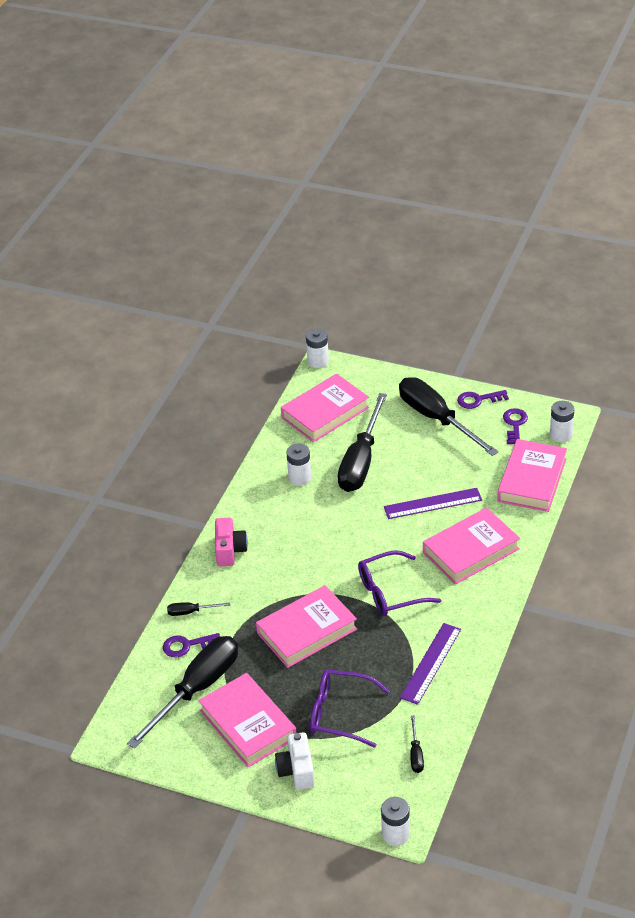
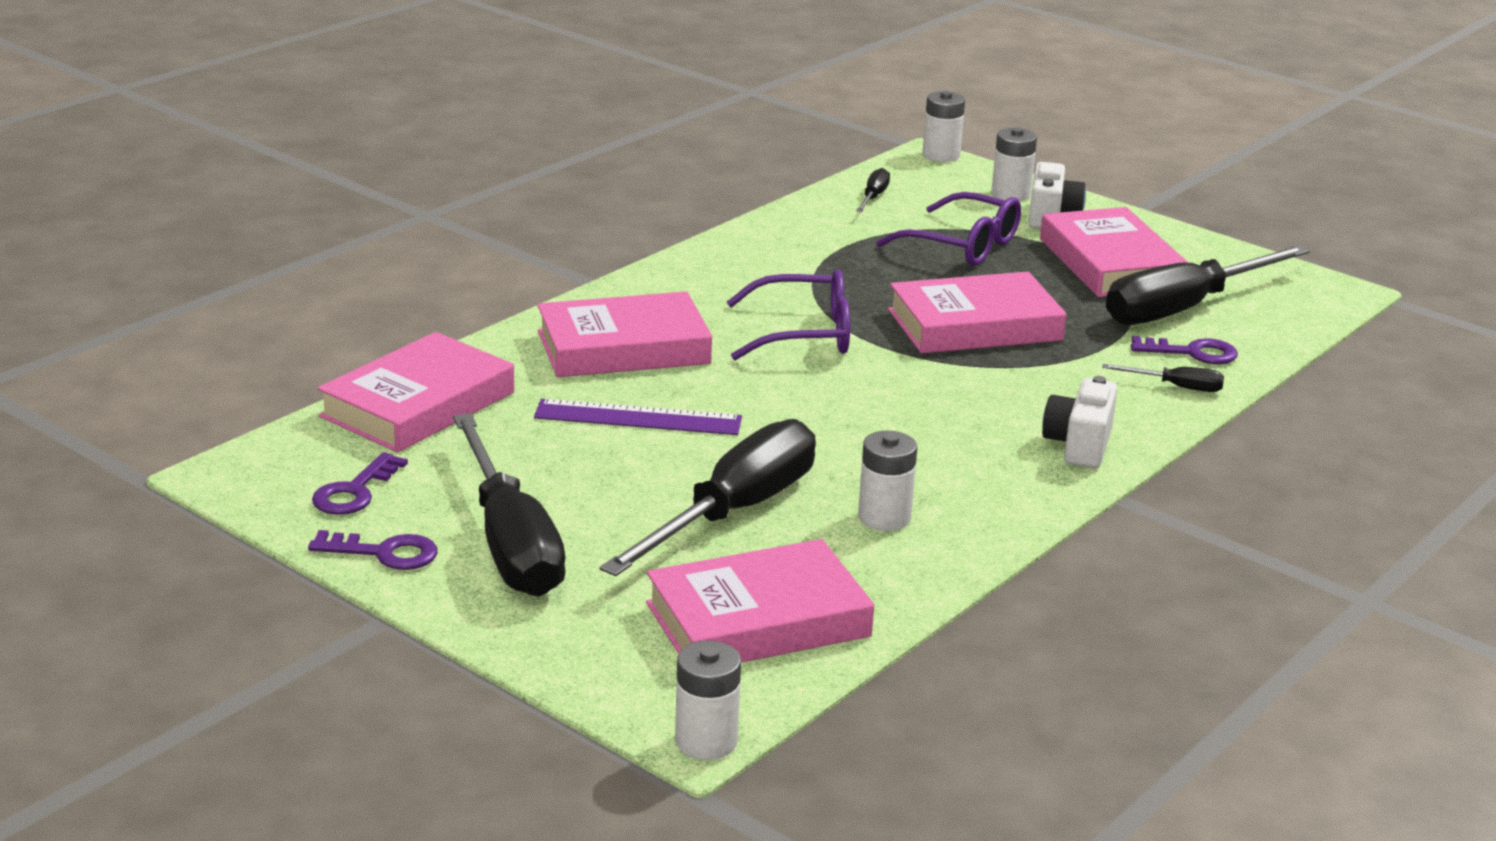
camera: 165 degrees left, 15 degrees down
pink camera [215,518,248,566] -> white camera [1042,376,1117,468]
purple ruler [400,623,461,705] -> none
white battery [550,401,575,442] -> white battery moved to [991,127,1037,201]

